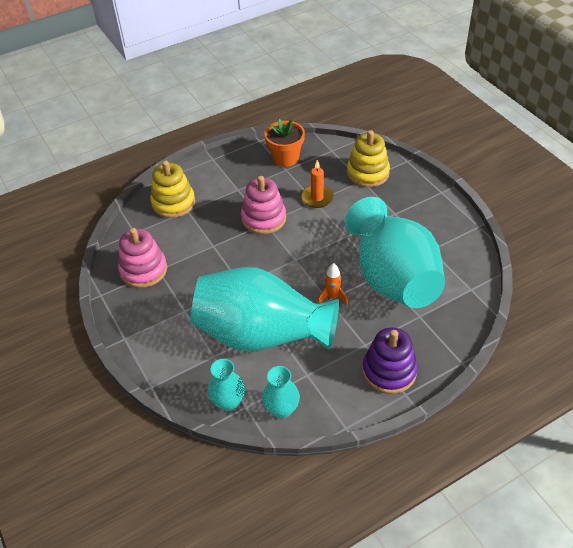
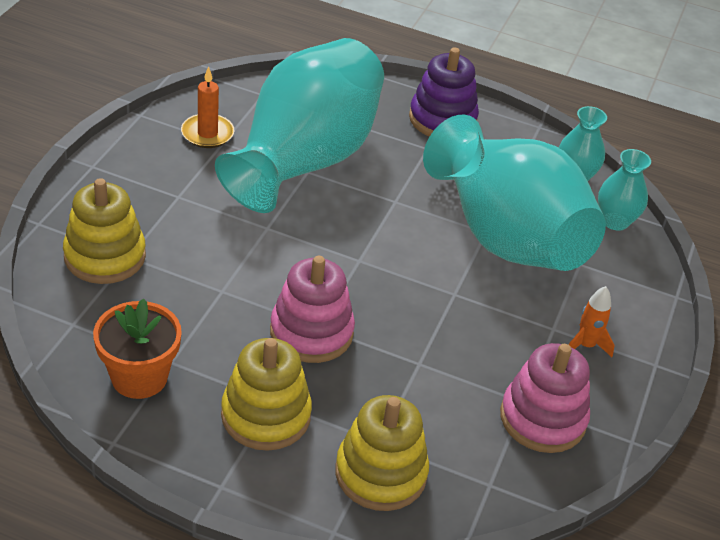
camera: 135 degrees left, 5 degrees down
orange candle [301,160,334,208] -> orange candle moved to [181,66,234,148]
orange rocket [317,263,348,304] -> orange rocket moved to [568,286,615,357]
none -> yellow stacking toy [221,338,312,451]

